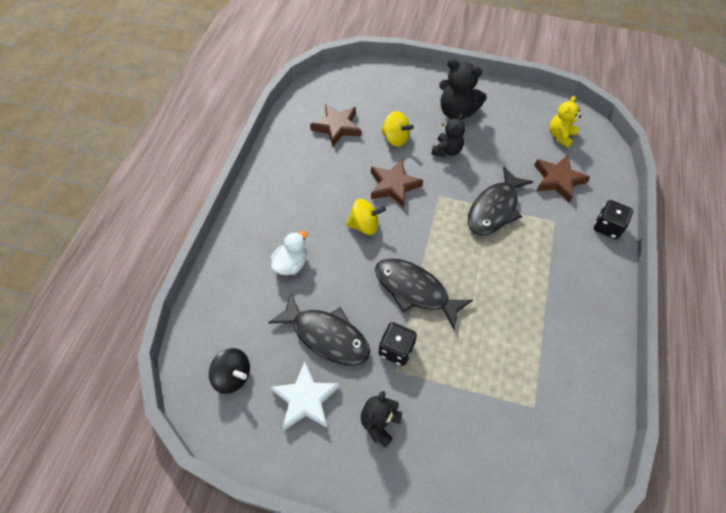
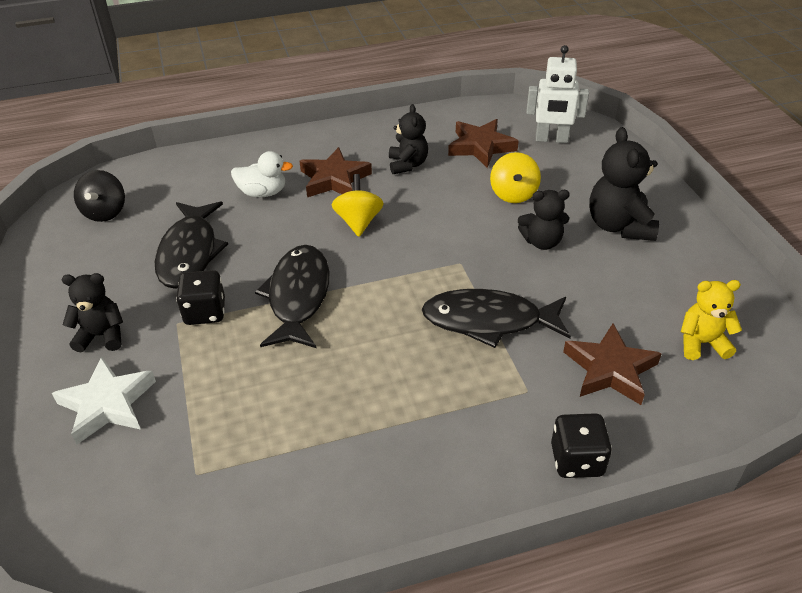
camera: 60 degrees right, 15 degrees down
white star [270,362,339,430] -> white star moved to [52,356,156,444]
yellow spinning top [346,199,386,235] -> yellow spinning top turned 150 degrees counterclockwise [332,174,384,237]
brown star [371,159,423,208] -> brown star moved to [300,147,372,197]
none -> black teddy bear [389,104,428,174]
none -> white robot [526,45,589,143]

